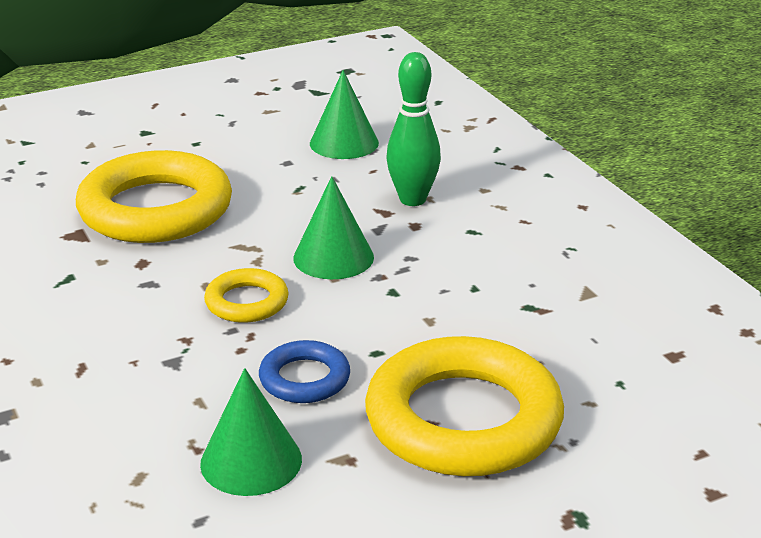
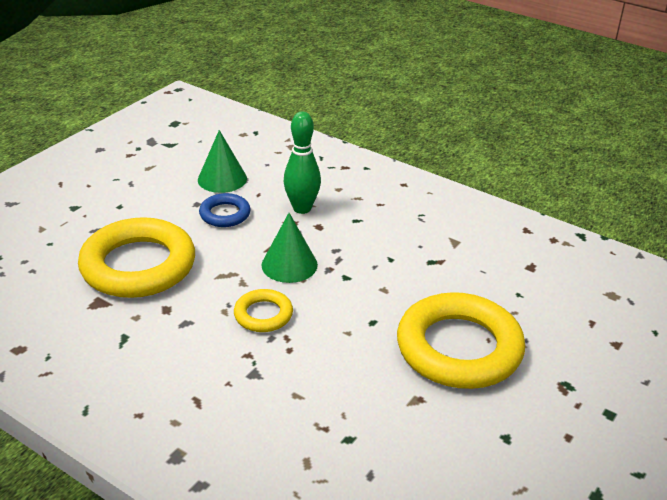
camera: 30 degrees left, 5 degrees up
green cone [200,368,302,496] -> none
blue ring [259,340,350,403] -> blue ring moved to [199,193,251,227]

